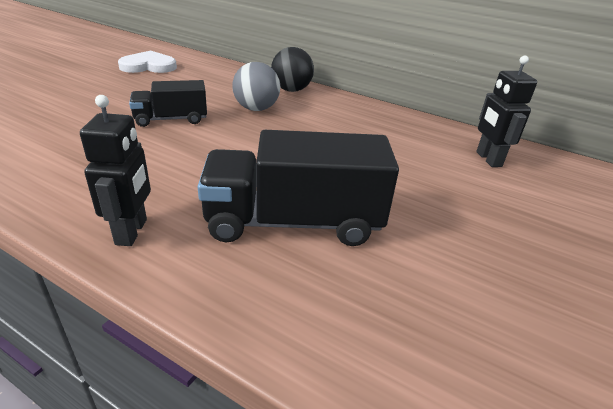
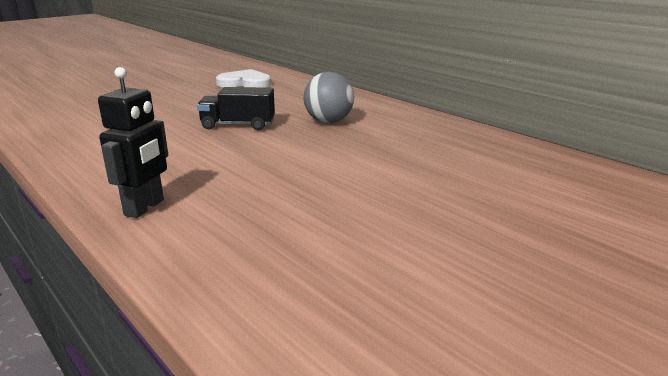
camera: 20 degrees right, 10 degrees down
black truck [198,130,399,246] -> none
black ball [271,47,314,92] -> none
black robot [476,56,537,167] -> none

